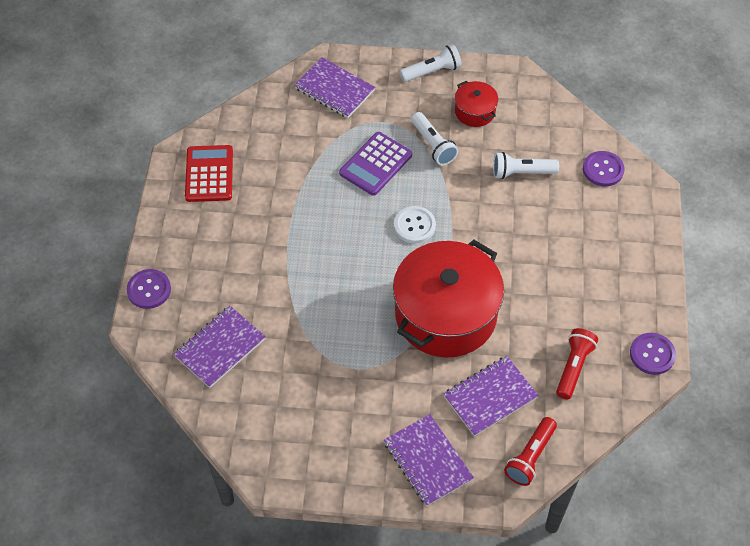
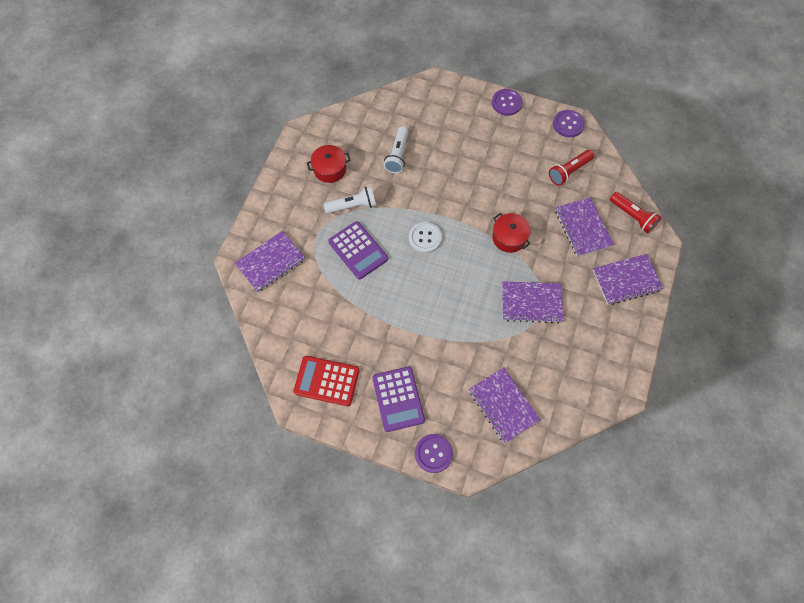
camera: 75 degrees left, 10 degrees up
red pot [393,240,504,358] -> red pot [492,213,531,253], size x0.45
white flashlight [400,44,462,82] -> none
red flashlight [556,328,598,399] -> red flashlight turned 75 degrees counterclockwise [549,150,594,186]
purple button [583,151,625,186] -> purple button moved to [492,89,523,116]
none -> purple calculator [372,366,425,432]
none -> purple notebook [502,281,564,323]

